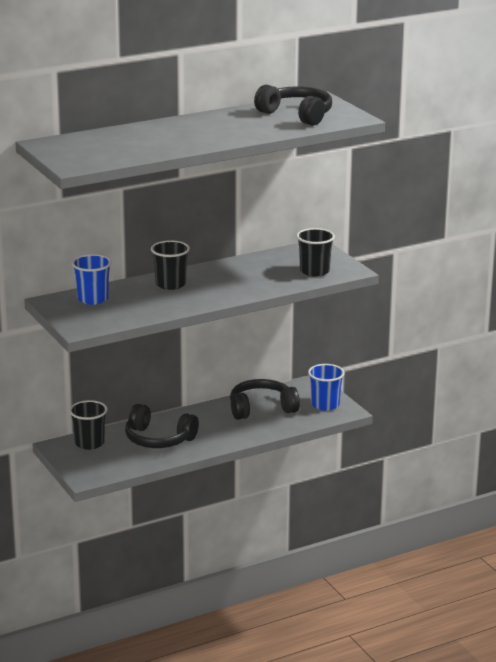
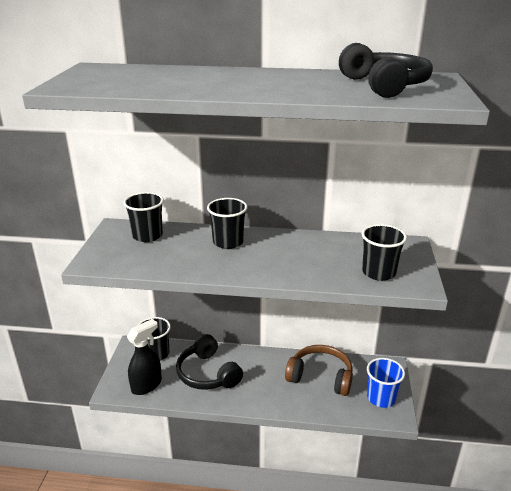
camera: 35 degrees right, 5 degrees up
blue cup [72,254,112,305] -> black cup [124,192,164,242]
black headphones [230,379,300,420] -> brown headphones [285,345,353,396]
none -> black spray bottle [127,319,162,395]

